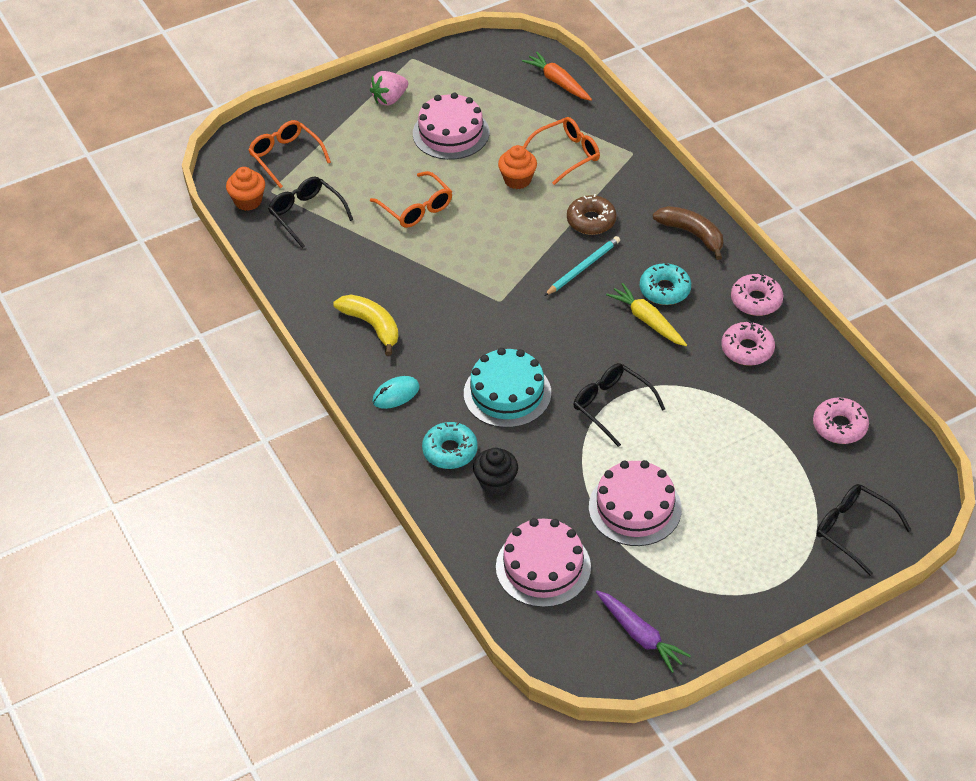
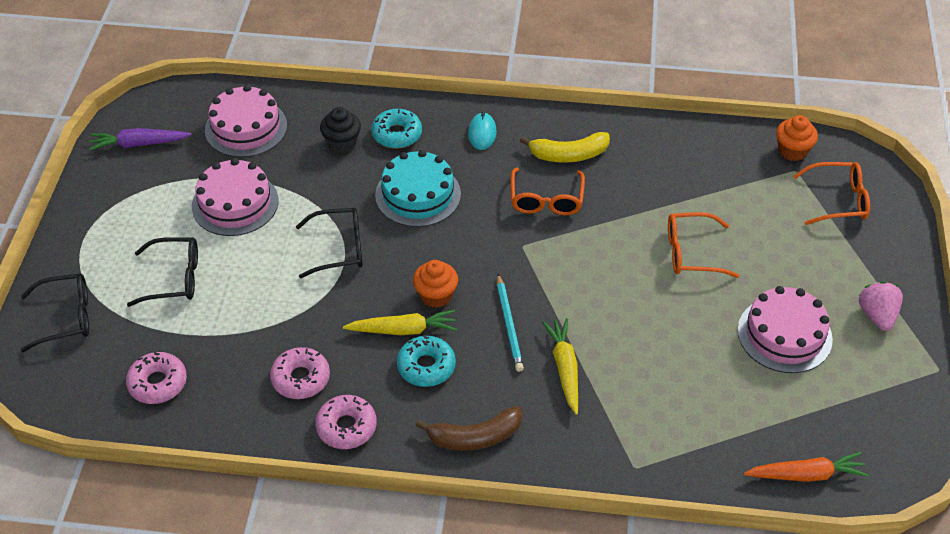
camera: 125 degrees right, 0 degrees up
black glasses [268,177,353,248] -> black glasses moved to [127,237,198,307]
orange cupcake [498,145,537,189] -> orange cupcake moved to [413,260,458,308]
orange glasses [523,117,600,185] -> orange glasses moved to [511,167,585,215]
brown donut [567,194,616,235] -> yellow carrot [542,318,578,415]

